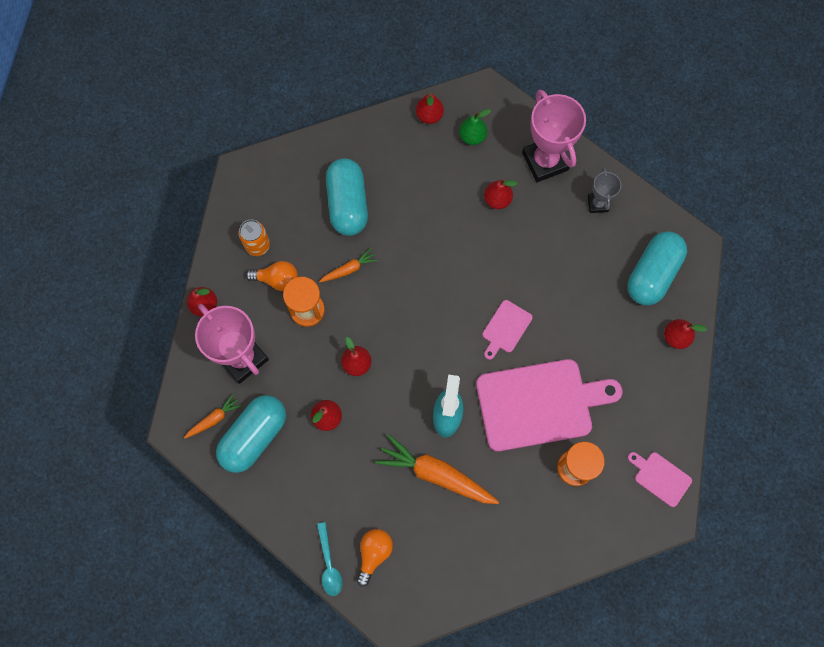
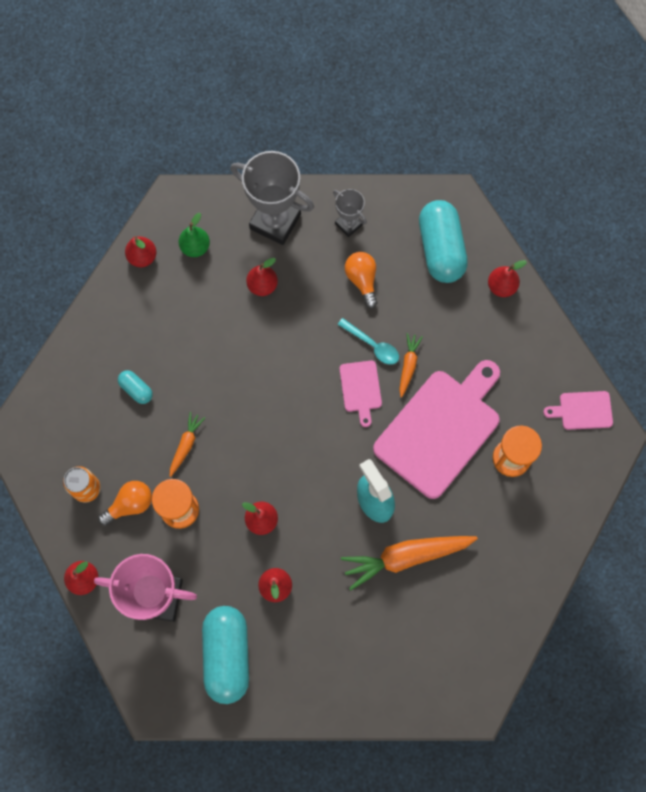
camera: 40 degrees left, 0 degrees up
orange carrot [184,393,242,439] -> orange carrot moved to [399,333,423,398]
turquoise spoon [317,522,342,596] -> turquoise spoon moved to [337,318,399,365]
turquoise capsule [326,159,368,236] -> turquoise capsule [118,370,153,404], size x0.47
orange light bulb [357,529,393,587] -> orange light bulb moved to [345,252,377,308]
pink trophy [522,90,586,182] -> grey trophy [230,151,314,245]

